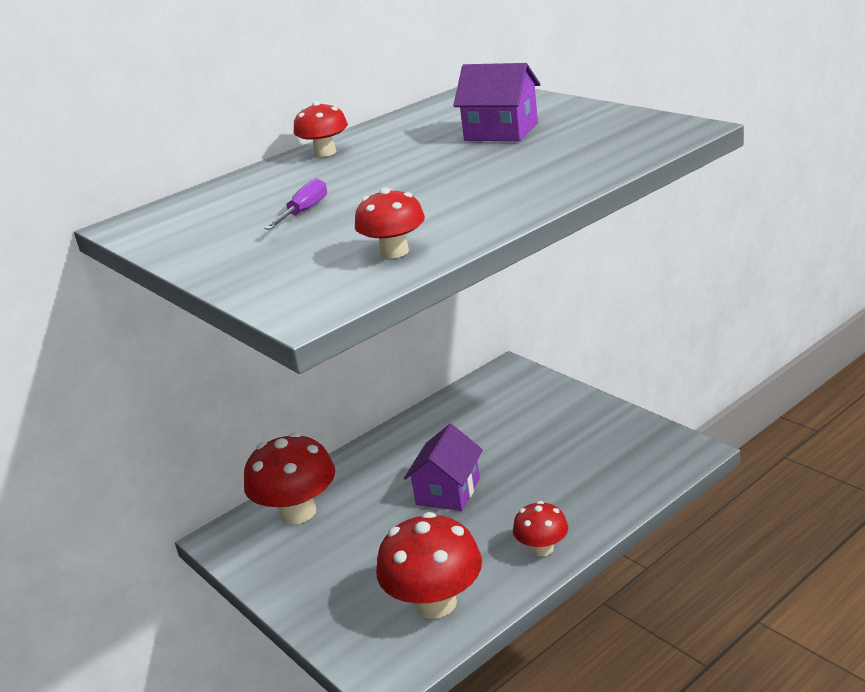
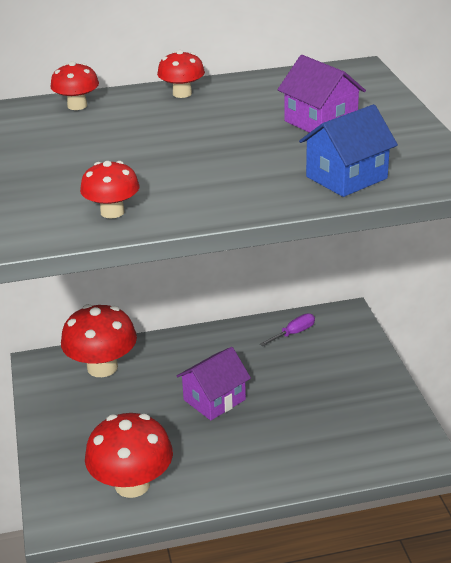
camera: 25 degrees right, 5 degrees up
purple screwdriver [264,178,327,230] -> purple screwdriver moved to [260,313,315,346]
red mushroom [513,501,568,556] -> red mushroom moved to [50,61,99,110]
none -> blue house [299,104,398,197]

